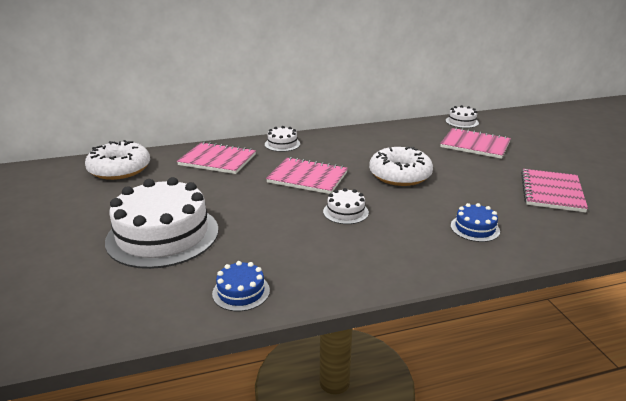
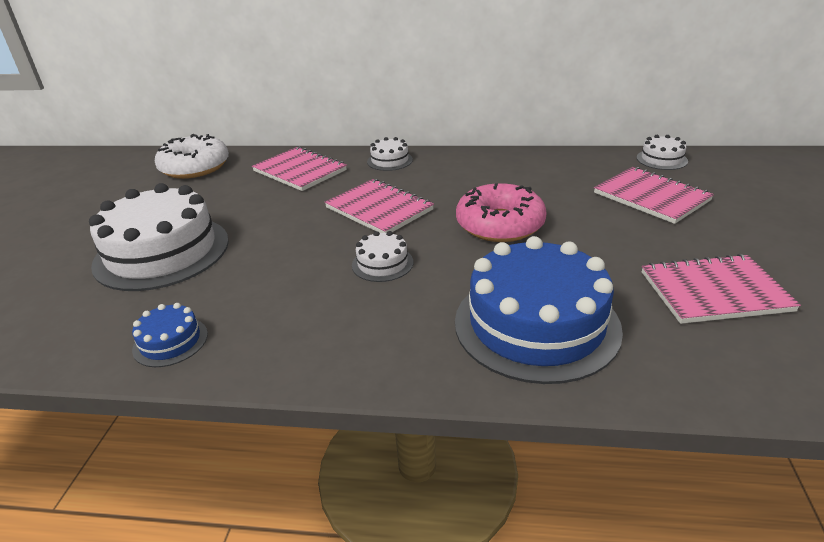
camera: 25 degrees right, 5 degrees up
white donut [369,146,433,186] -> pink donut [456,183,546,242]
blue cake [451,203,500,242] -> blue cake [455,236,623,384], size x2.25
pink notebook [521,169,588,213] -> pink notebook turned 45 degrees clockwise [642,254,801,324]

